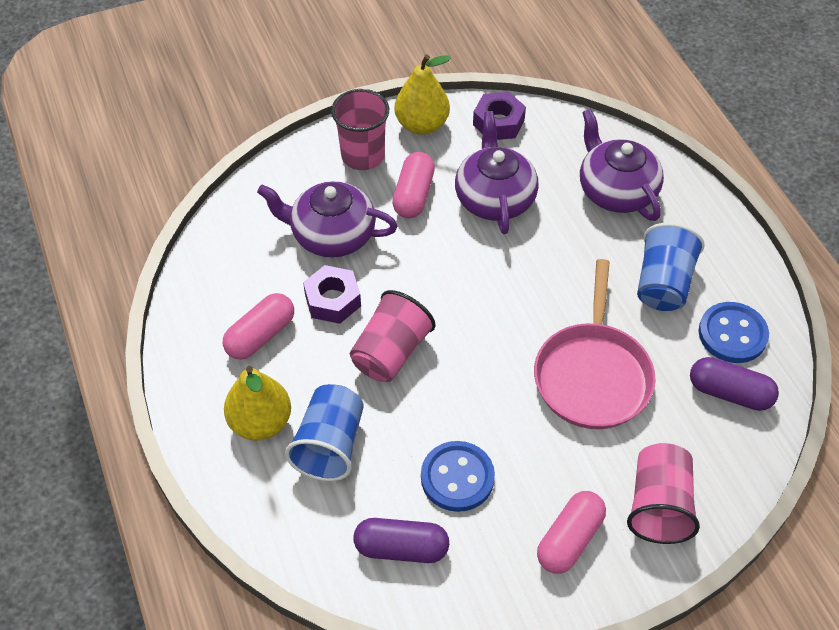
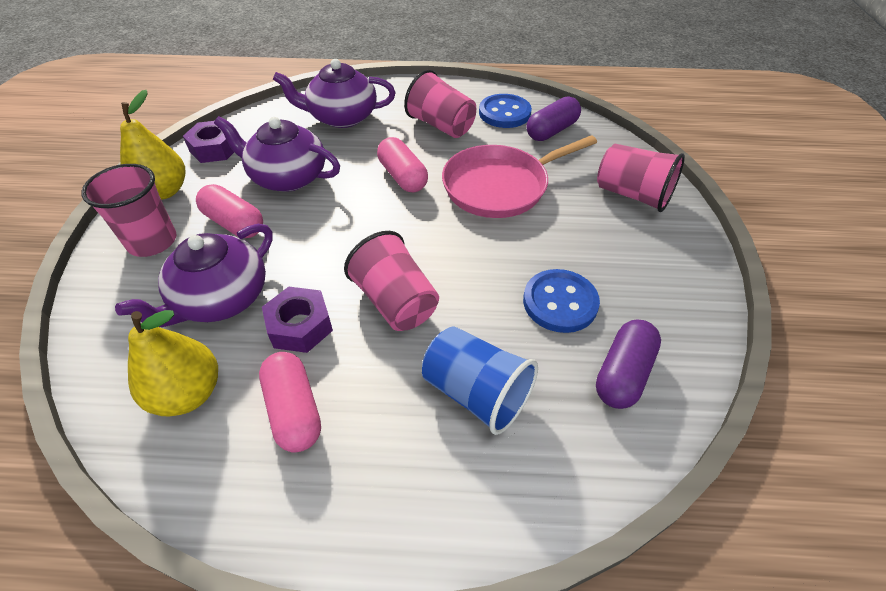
camera: 65 degrees left, 5 degrees down
yellow pear [224,366,291,441] -> yellow pear moved to [128,310,218,417]
pink pan [534,259,656,429] -> pink pan turned 120 degrees clockwise [442,135,597,218]
pink capsule [537,491,606,574] -> pink capsule moved to [377,137,428,193]
blue cup [637,223,705,311] -> pink cup [404,70,476,138]

